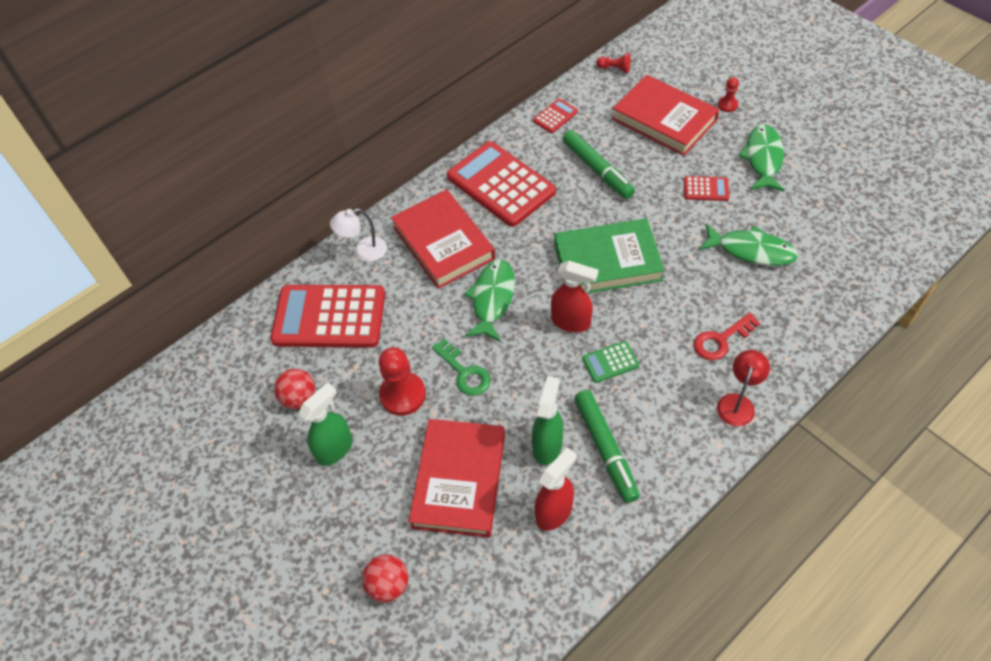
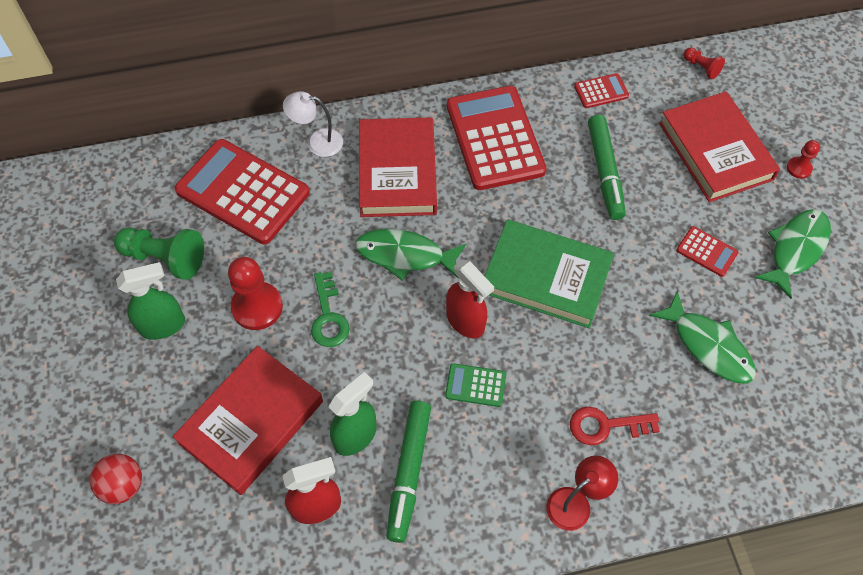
camera: 25 degrees right, 5 degrees up
red ball [274,369,316,409] -> green pawn [114,227,204,280]
green fish [464,259,515,341] -> green fish turned 120 degrees counterclockwise [355,229,466,280]

